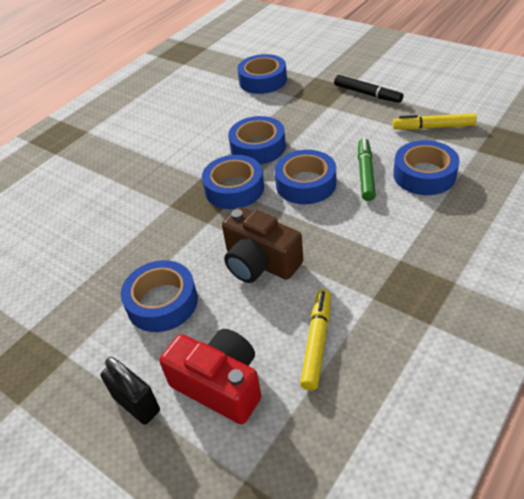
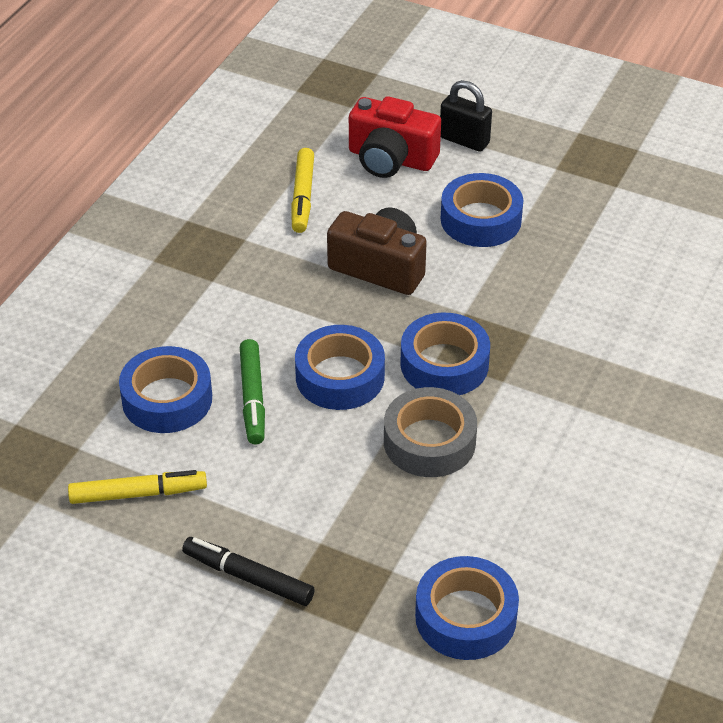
camera: 165 degrees right, 0 degrees up
blue tape [228,116,286,164] -> grey tape [384,387,477,477]

